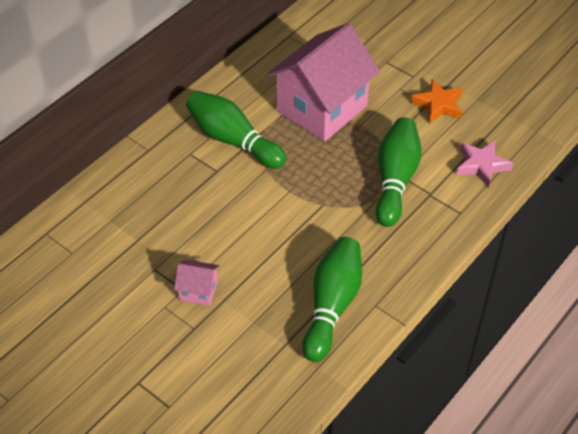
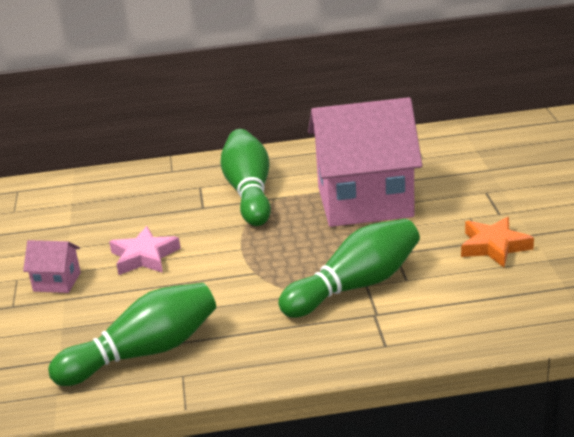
camera: 45 degrees right, 20 degrees down
pink house [174,259,220,306] -> pink house turned 45 degrees counterclockwise [23,240,81,293]
pink star [457,140,513,188] -> pink star moved to [109,226,181,275]

